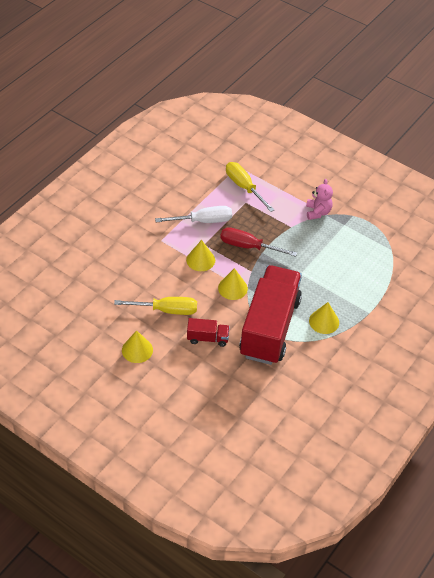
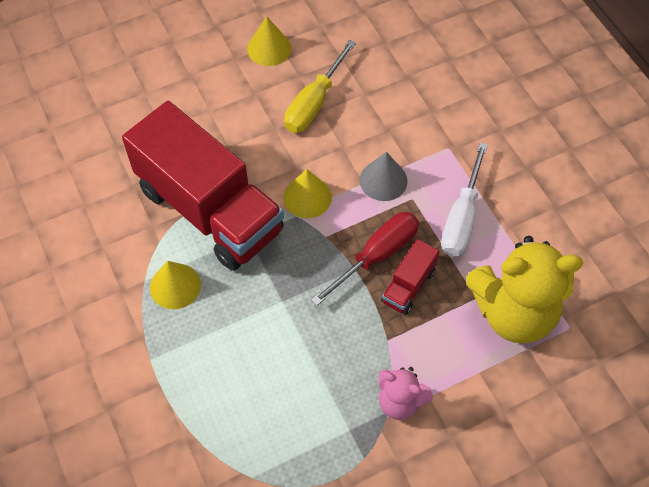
camera: 120 degrees right, 10 degrees up
yellow cone [186,240,215,271] -> grey cone [360,152,408,201]
red truck [187,318,230,347] -> red truck moved to [381,239,439,315]
yellow screwdriver [226,162,274,212] -> yellow teddy bear [466,236,583,343]

